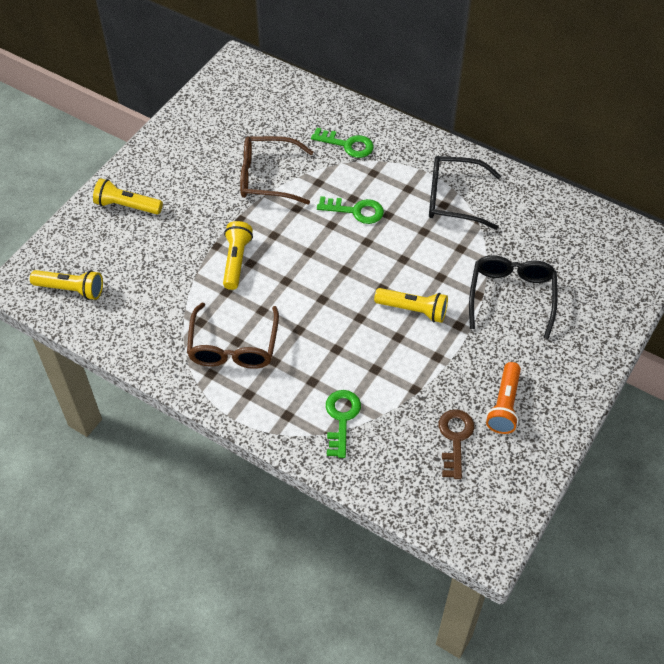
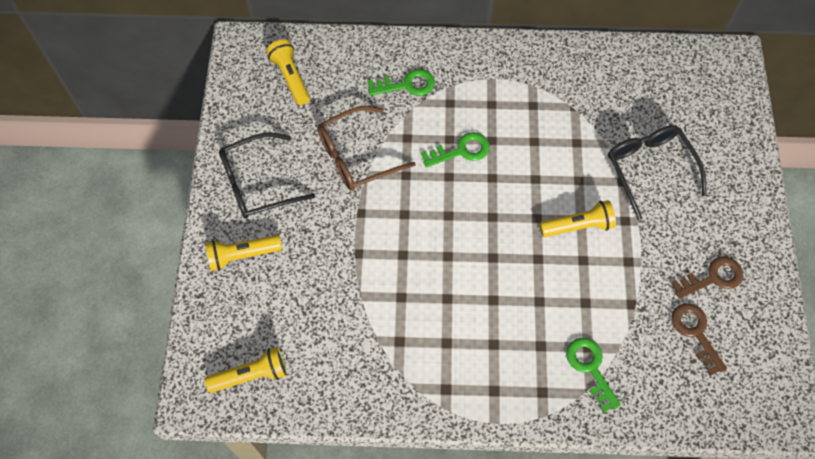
camera: 30 degrees left, 10 degrees up
brown glasses [187,303,279,369] -> none
yellow flashlight [223,221,253,290] -> yellow flashlight moved to [266,39,310,105]
black glasses [429,156,501,230] -> black glasses moved to [219,132,315,219]
orange flashlight [486,362,521,434] -> brown key [671,257,744,299]

